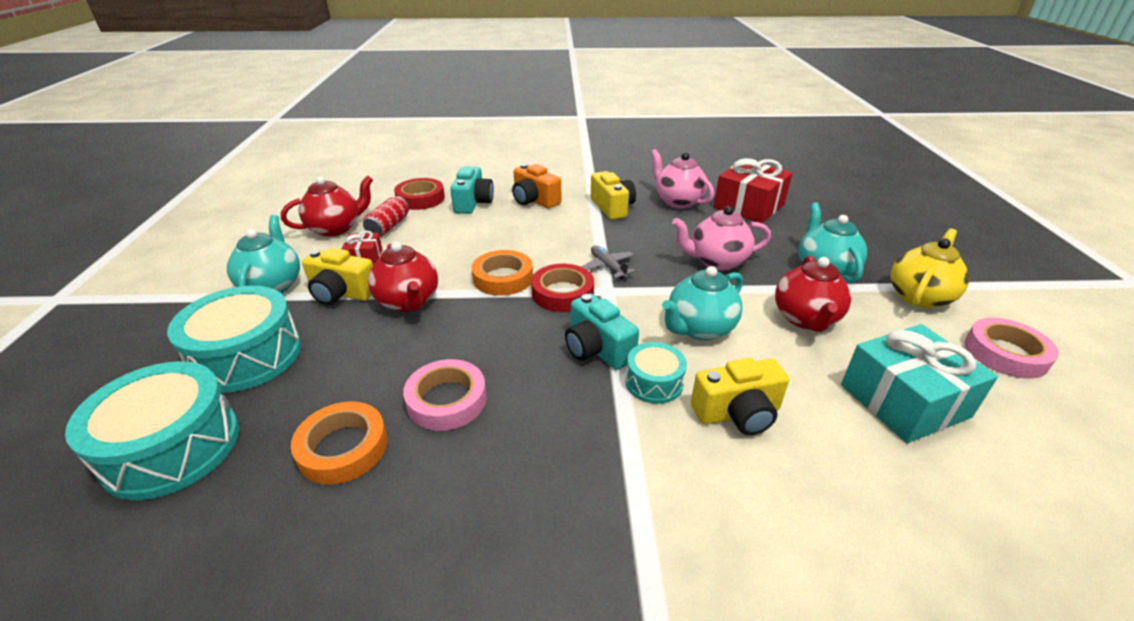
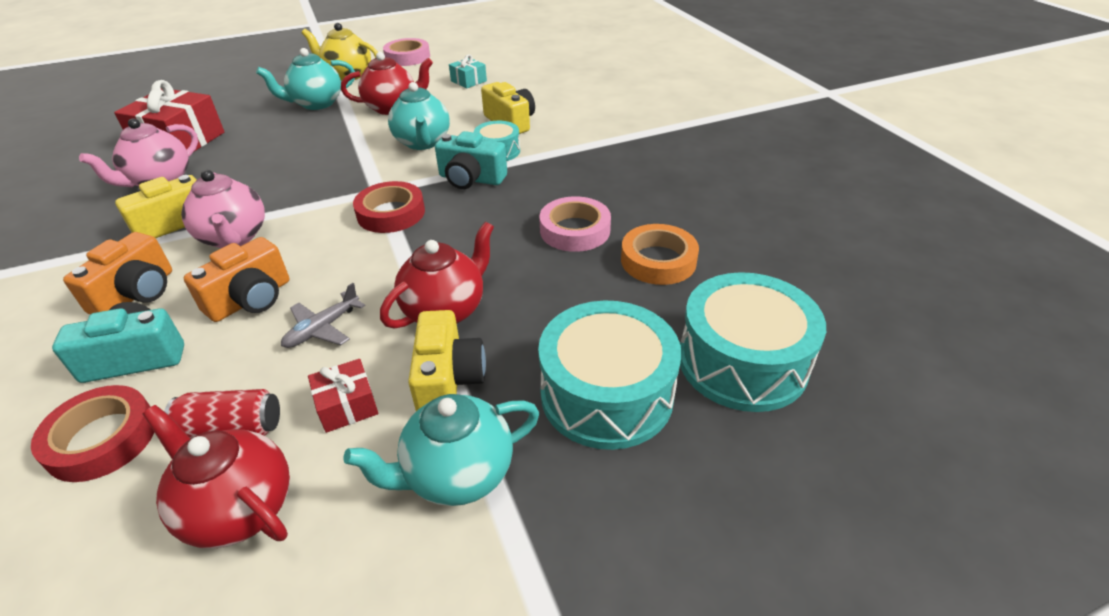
camera: 110 degrees left, 5 degrees up
orange tape [471,250,533,296] -> none
turquoise camera [565,293,639,370] -> turquoise camera turned 75 degrees clockwise [435,131,507,189]
grey plane [581,245,636,279] -> grey plane moved to [281,283,365,348]
turquoise teapot [662,266,743,340] -> turquoise teapot turned 45 degrees clockwise [388,82,450,150]
pink teapot [672,206,771,271] -> pink teapot moved to [181,170,265,248]
turquoise gift [841,324,998,443] -> turquoise gift [449,54,487,89], size x0.50
none -> orange camera [183,237,289,322]

